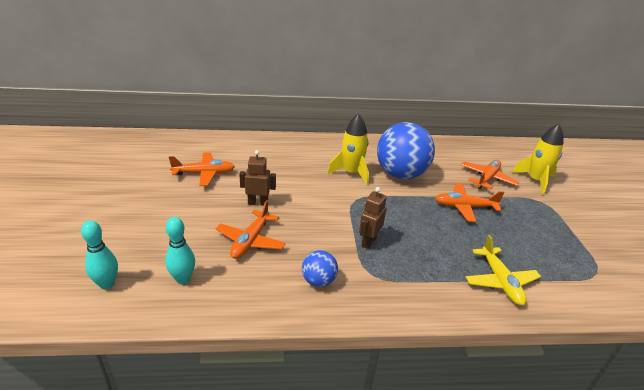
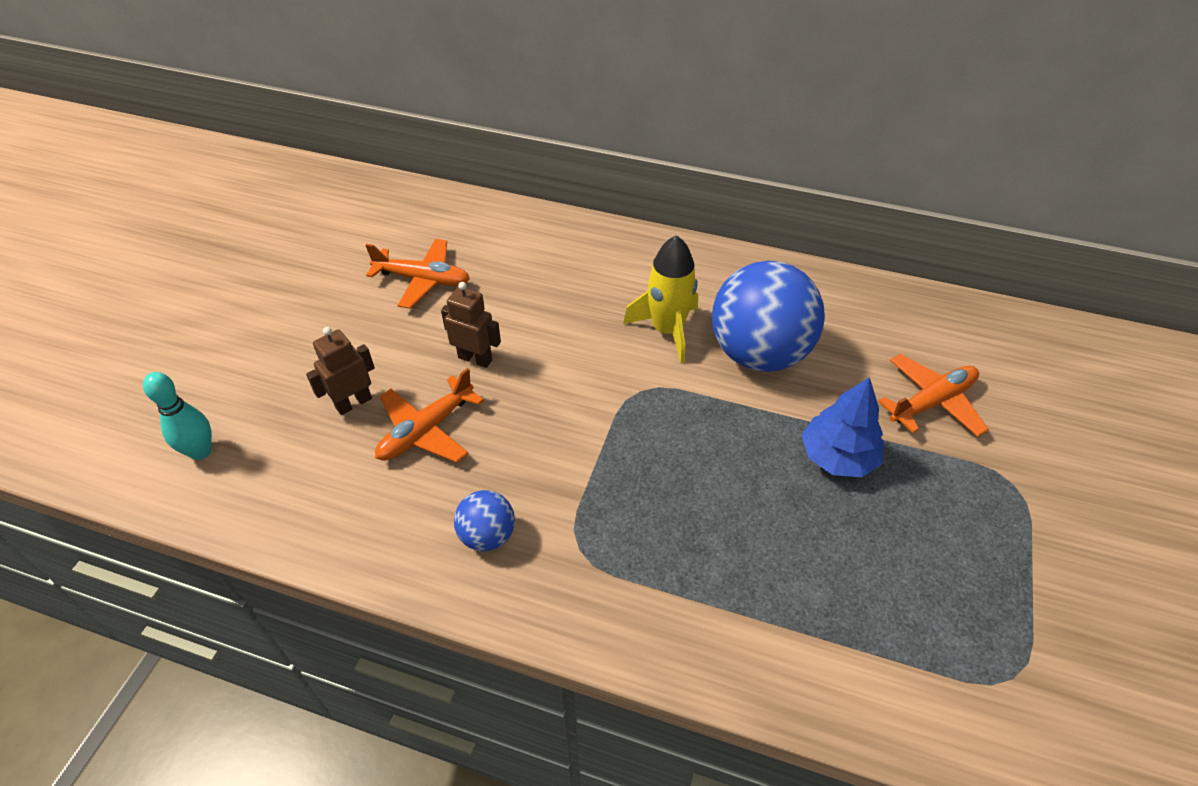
camera: 25 degrees right, 15 degrees up
turquoise bowling pin [165,217,195,284] -> none
brown robot [359,187,387,249] -> brown robot moved to [306,327,375,415]
orange plane [435,183,505,222] -> blue tree [802,377,884,477]
yellow plane [466,235,541,305] -> none
yellow rocket [512,124,564,195] -> none

